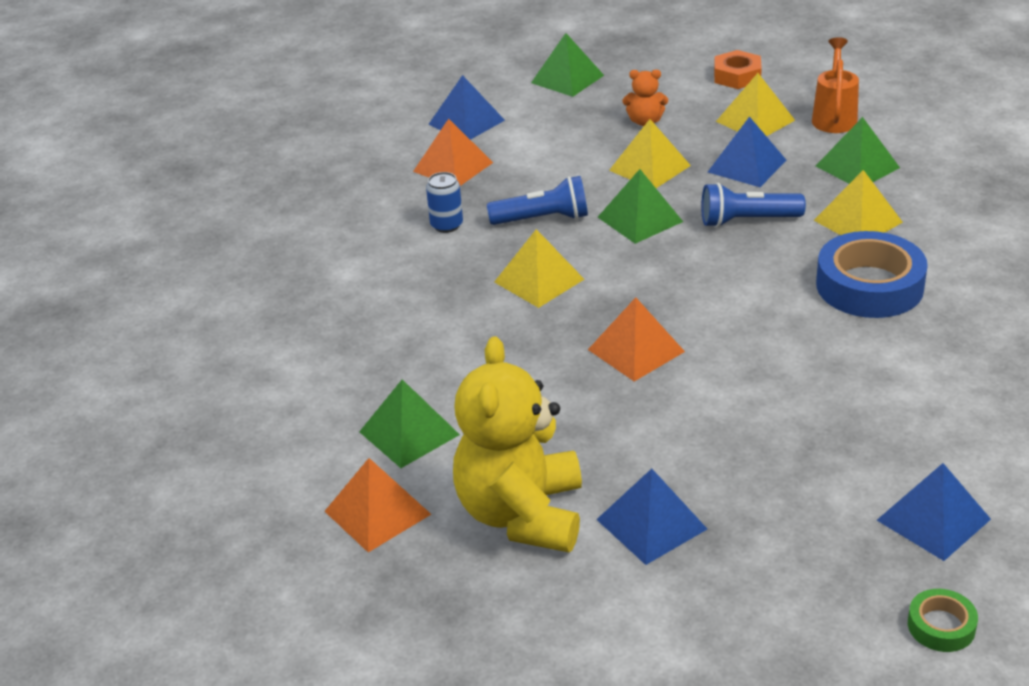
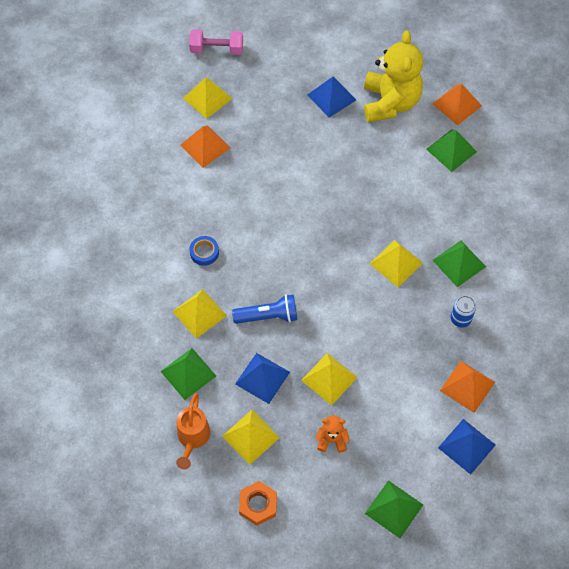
camera: 175 degrees right, 25 degrees up
blue flashlight [487,176,588,225] -> none
orange pyramid [588,297,685,382] -> orange pyramid moved to [180,125,231,168]
green pyramid [598,169,683,244] -> green pyramid moved to [432,241,486,287]
blue tape [816,231,928,318] -> blue tape [189,236,219,266], size x0.48
blue pyramid [877,463,991,561] -> yellow pyramid [183,77,233,119]
green tape [908,589,978,652] -> pink dumbbell [189,29,243,55]

